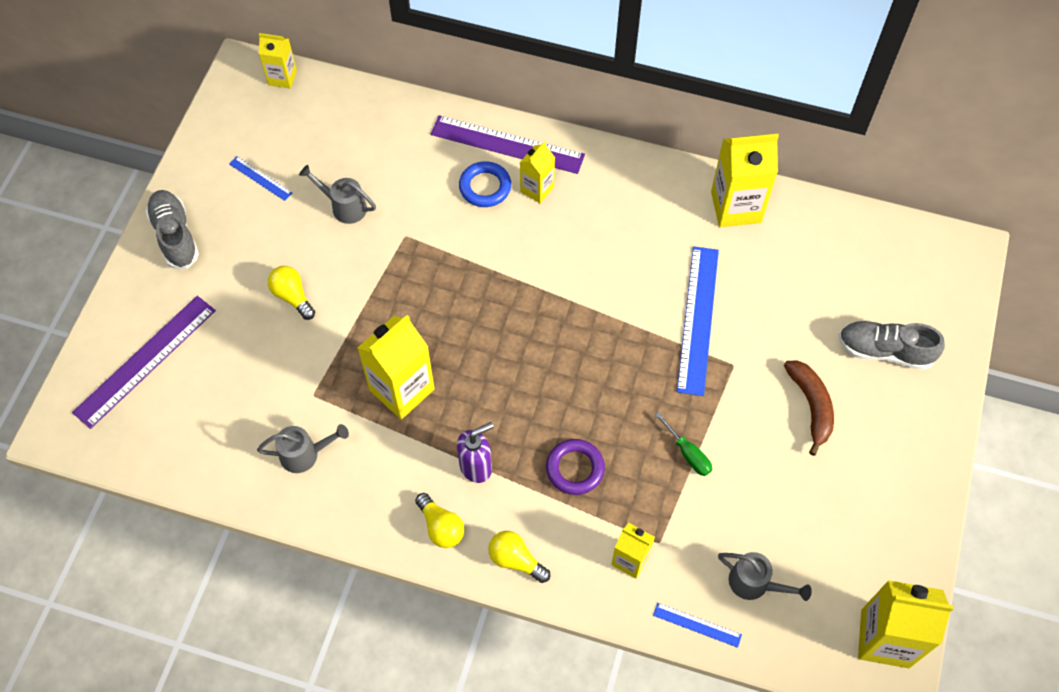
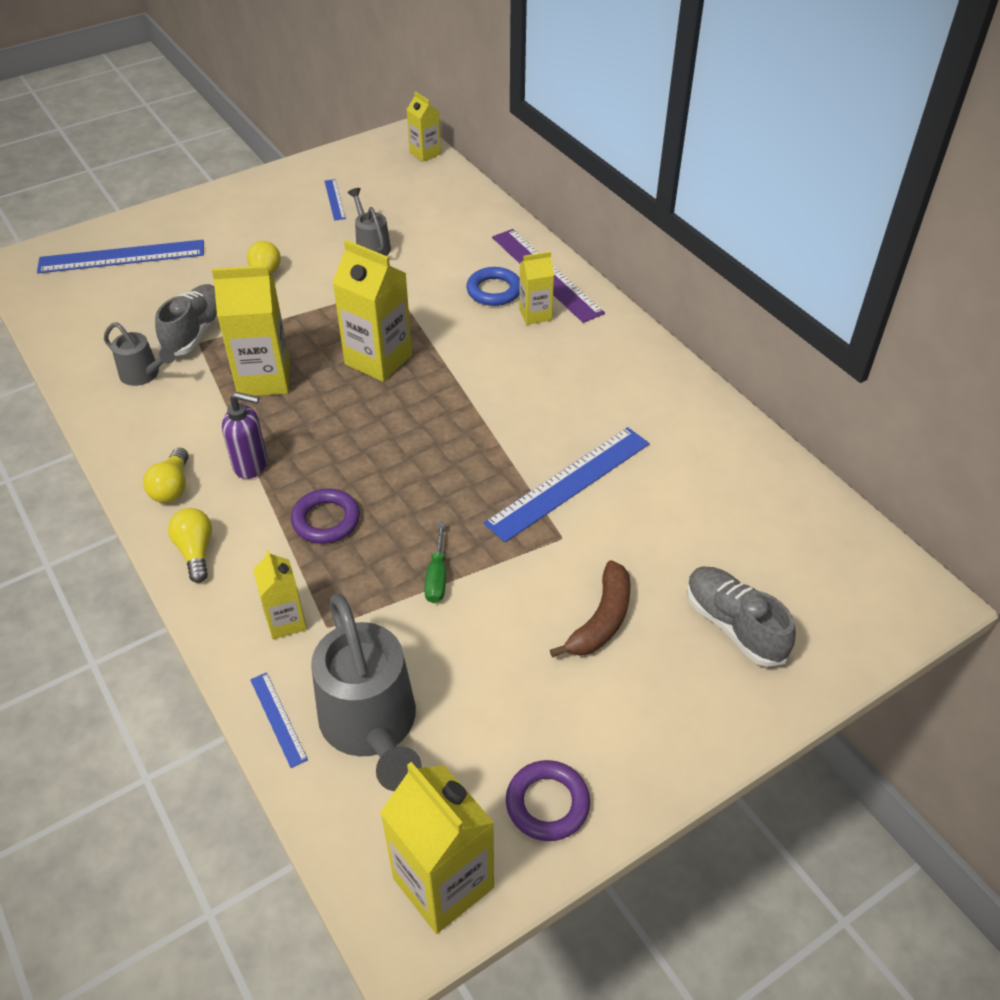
camera: 40 degrees right, 15 degrees down
purple ruler [72,296,216,429] -> blue ruler [37,240,204,273]
grey shoe [145,190,199,269] -> grey shoe moved to [155,284,218,356]
yellow carton [711,134,779,227] -> yellow carton moved to [332,240,412,382]
grey watering can [718,552,812,601] -> grey watering can [311,594,422,791], size x1.91
none -> purple ring [506,760,590,841]

